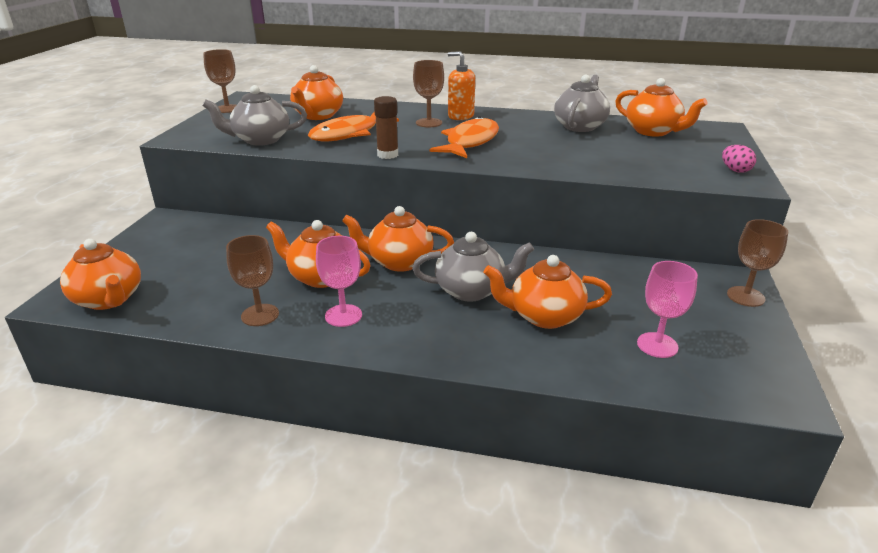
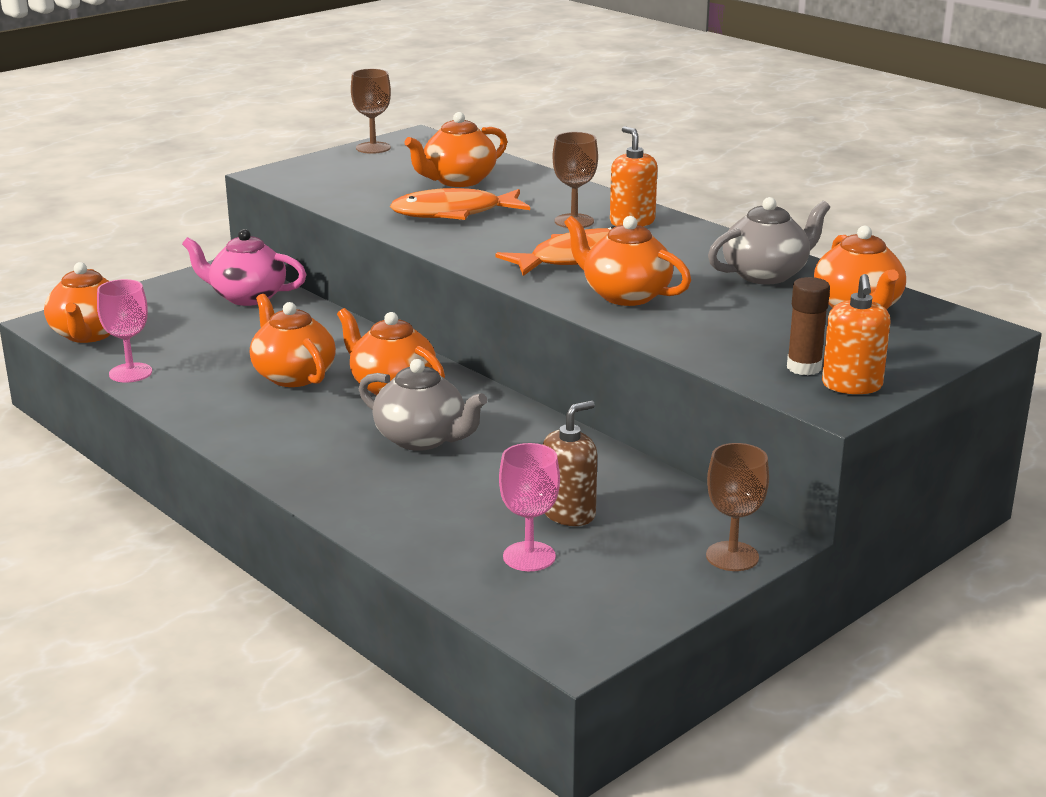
camera: 35 degrees right, 5 degrees down
grey teapot [202,85,307,146] -> none
brown goblet [226,235,279,326] -> none
pink goblet [316,236,362,327] -> pink goblet moved to [97,279,152,383]
brown glue stick [374,96,398,159] -> brown glue stick moved to [787,277,830,375]
orange teapot [484,255,612,329] -> orange teapot moved to [564,216,691,306]
pink egg [722,145,756,173] -> orange soap dispenser [822,274,890,394]
none -> pink teapot [182,229,307,306]
none -> brown soap dispenser [543,401,597,526]

